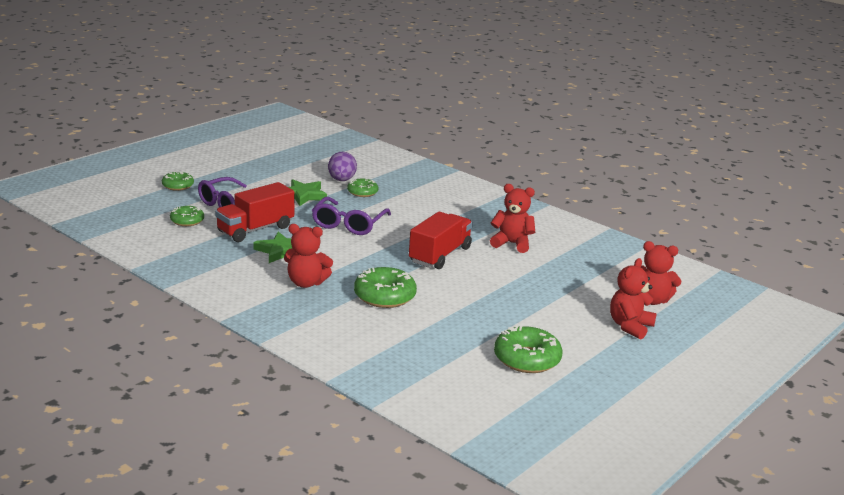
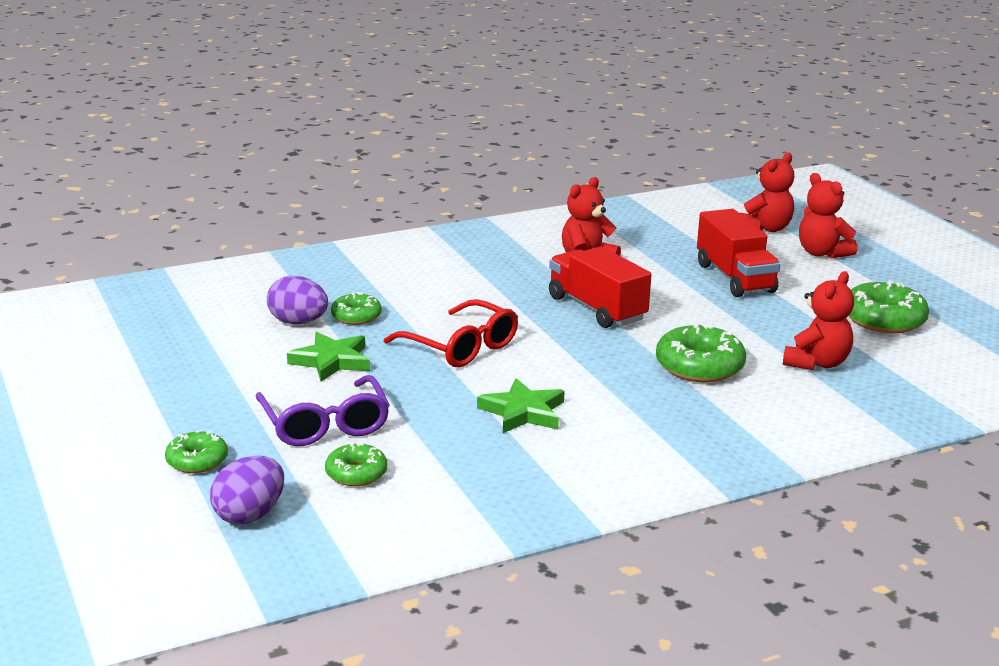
camera: 65 degrees left, 0 degrees up
red truck [215,182,295,242] -> red truck moved to [697,209,780,297]
red teddy bear [284,224,333,288] -> red teddy bear moved to [783,271,854,370]
purple glasses [312,197,391,235] -> red glasses [384,299,518,367]
none -> purple egg [210,456,284,524]

